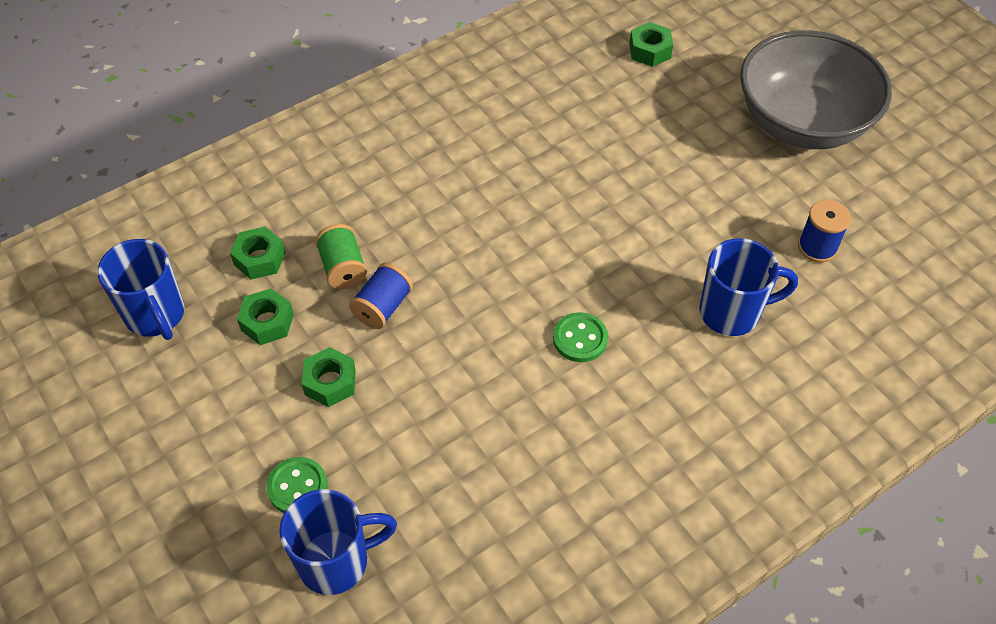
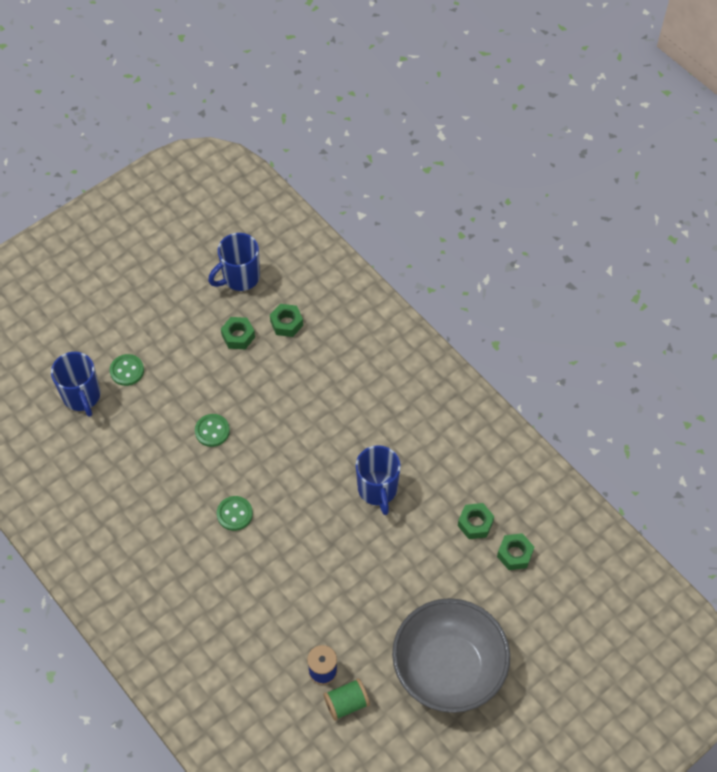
camera: 85 degrees right, 5 degrees up
green nut [302,347,356,407] -> green nut moved to [458,503,494,539]
green spool [315,224,367,289] -> green spool moved to [323,678,370,721]
blue spool [349,263,413,329] -> none
blue mug [699,238,798,336] -> blue mug moved to [356,445,401,515]
none -> green button [195,414,230,447]

